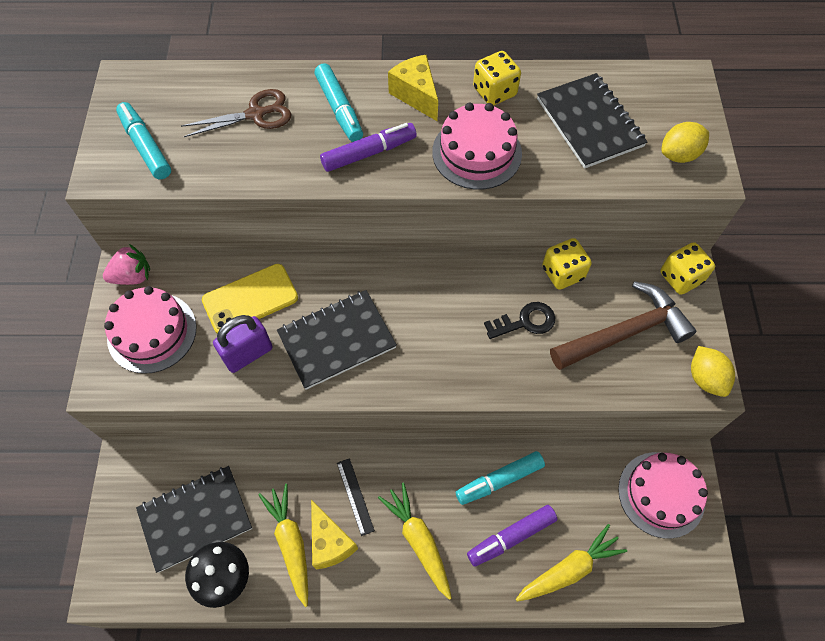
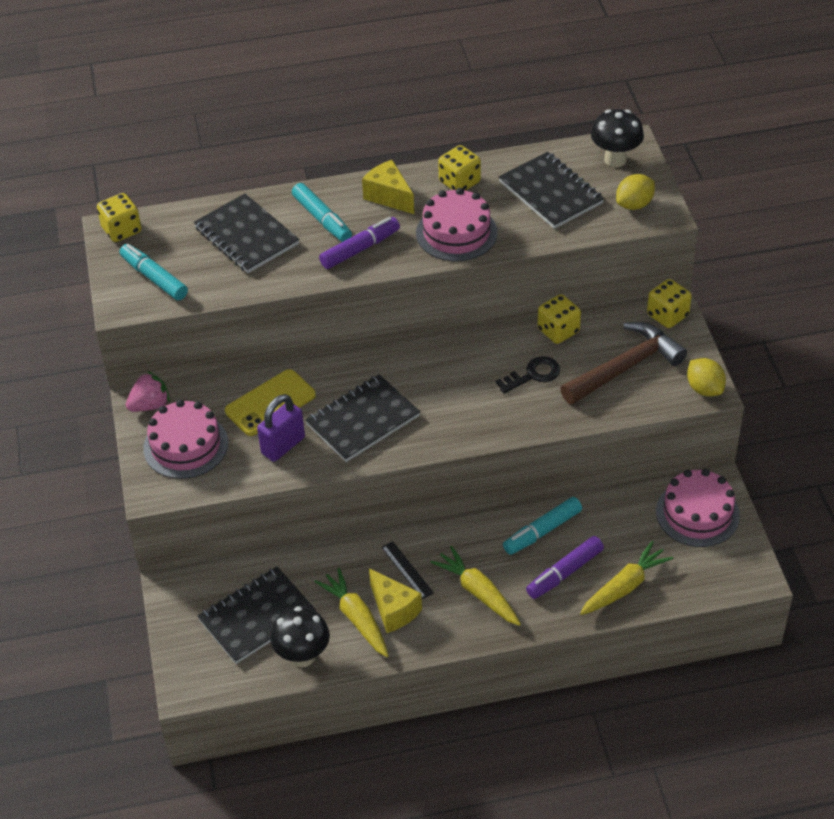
camera: 10 degrees left, 15 degrees down
brown scissors [181,89,291,137] -> black notebook [194,194,299,273]
none -> yellow dice [97,193,141,242]
none -> black mushroom [591,109,644,167]

